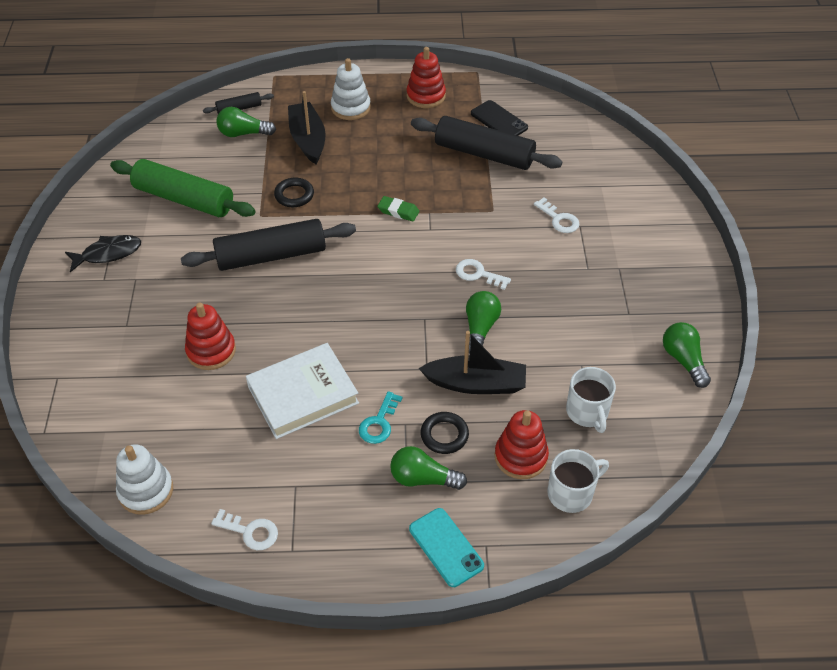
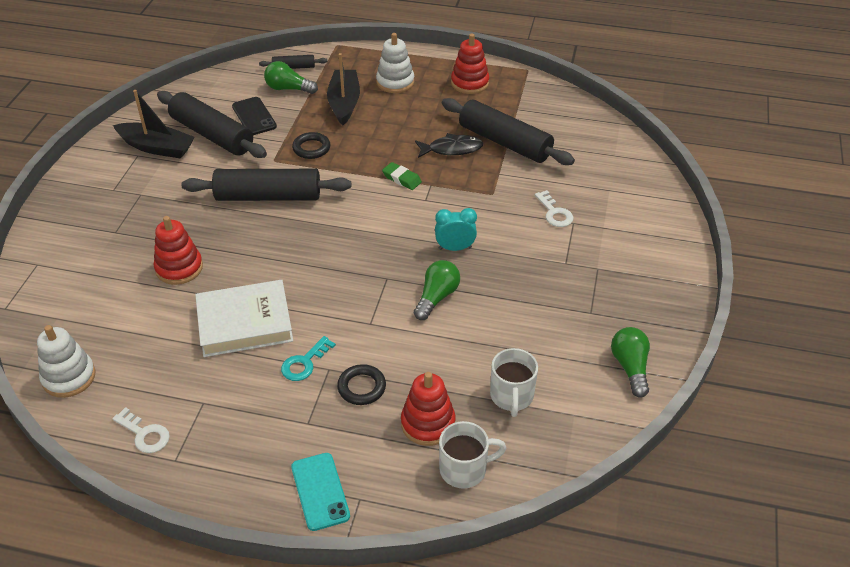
camera: 15 degrees right, 5 degrees down
black fish [65,235,141,272] -> black fish moved to [415,133,483,158]
green rolling pin [110,159,255,217] -> black rolling pin [157,91,267,158]
green light bulb [390,446,467,490] -> none
black boat [419,331,526,394] -> black boat moved to [113,90,195,159]
white key [456,259,511,290] -> turquoise clock [435,208,477,251]
black phone [471,100,528,136] -> black phone moved to [232,97,277,135]

